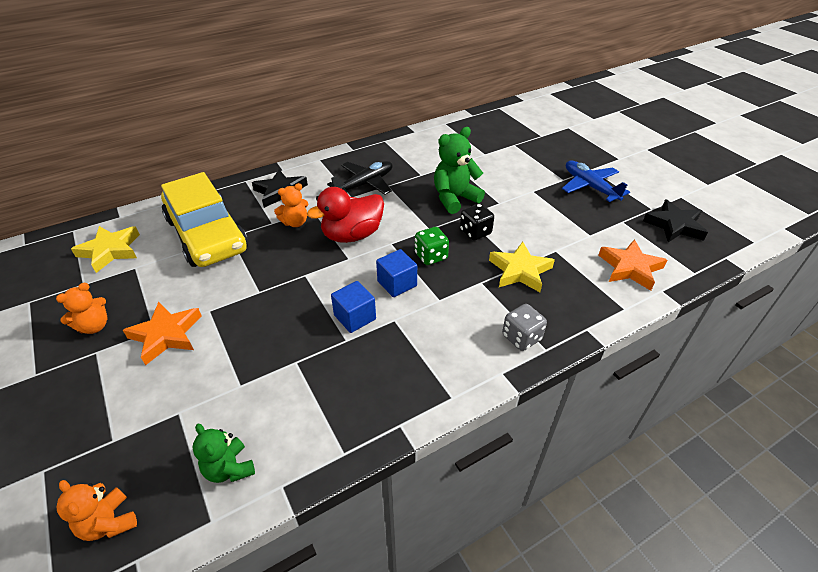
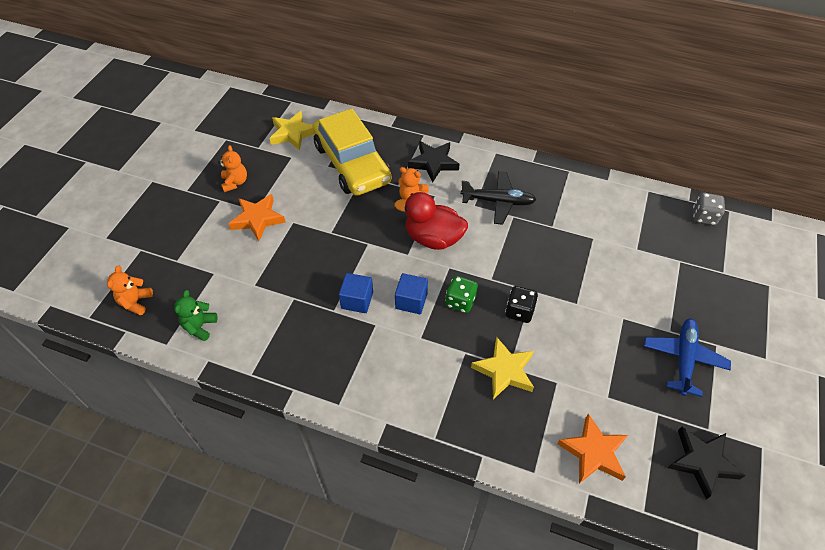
camera: 50 degrees right, 10 degrees up
orange teddy bear [56,283,108,334] -> orange teddy bear turned 105 degrees counterclockwise [218,145,247,192]
yellow car [161,172,248,267] -> yellow car turned 45 degrees counterclockwise [313,108,391,196]
green teddy bear [434,127,485,214] -> none
grey dice [502,304,547,351] -> grey dice moved to [693,193,725,225]

